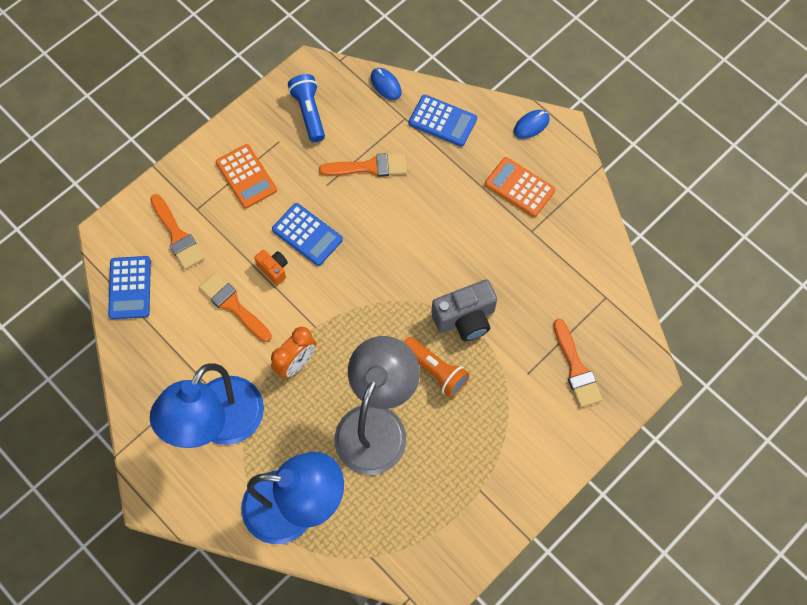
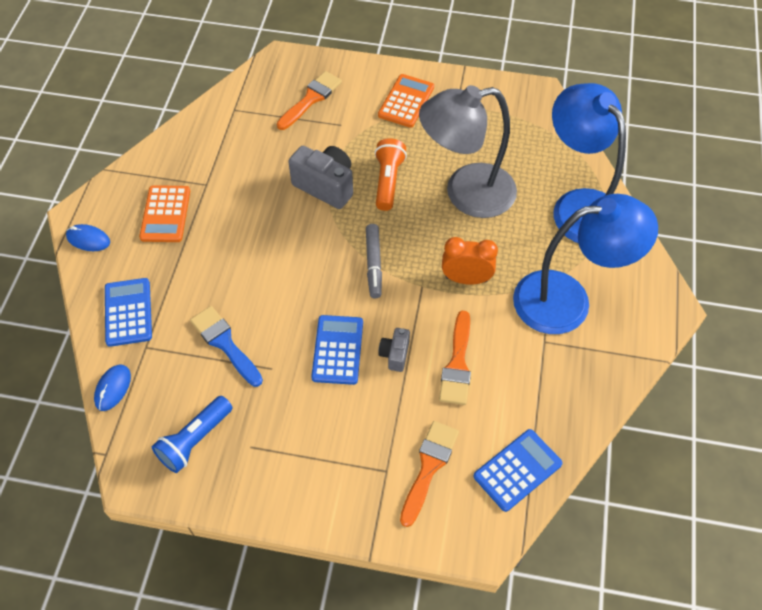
camera: 125 degrees left, 10 degrees down
orange calculator [216,144,277,208] -> orange calculator moved to [378,74,434,128]
orange camera [254,250,288,285] -> grey camera [379,328,410,372]
orange brush [319,153,407,177] -> blue brush [190,306,263,387]
none -> grey marker [366,224,382,299]

